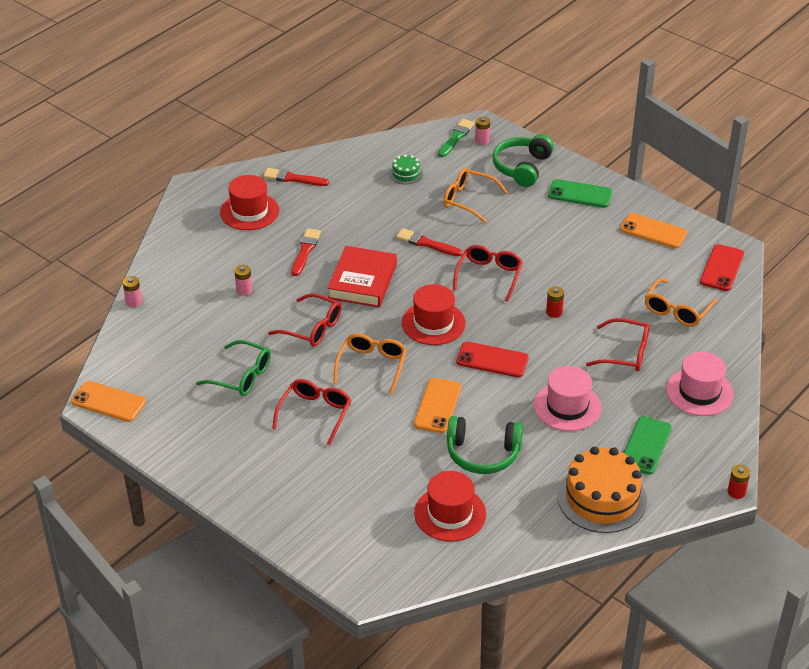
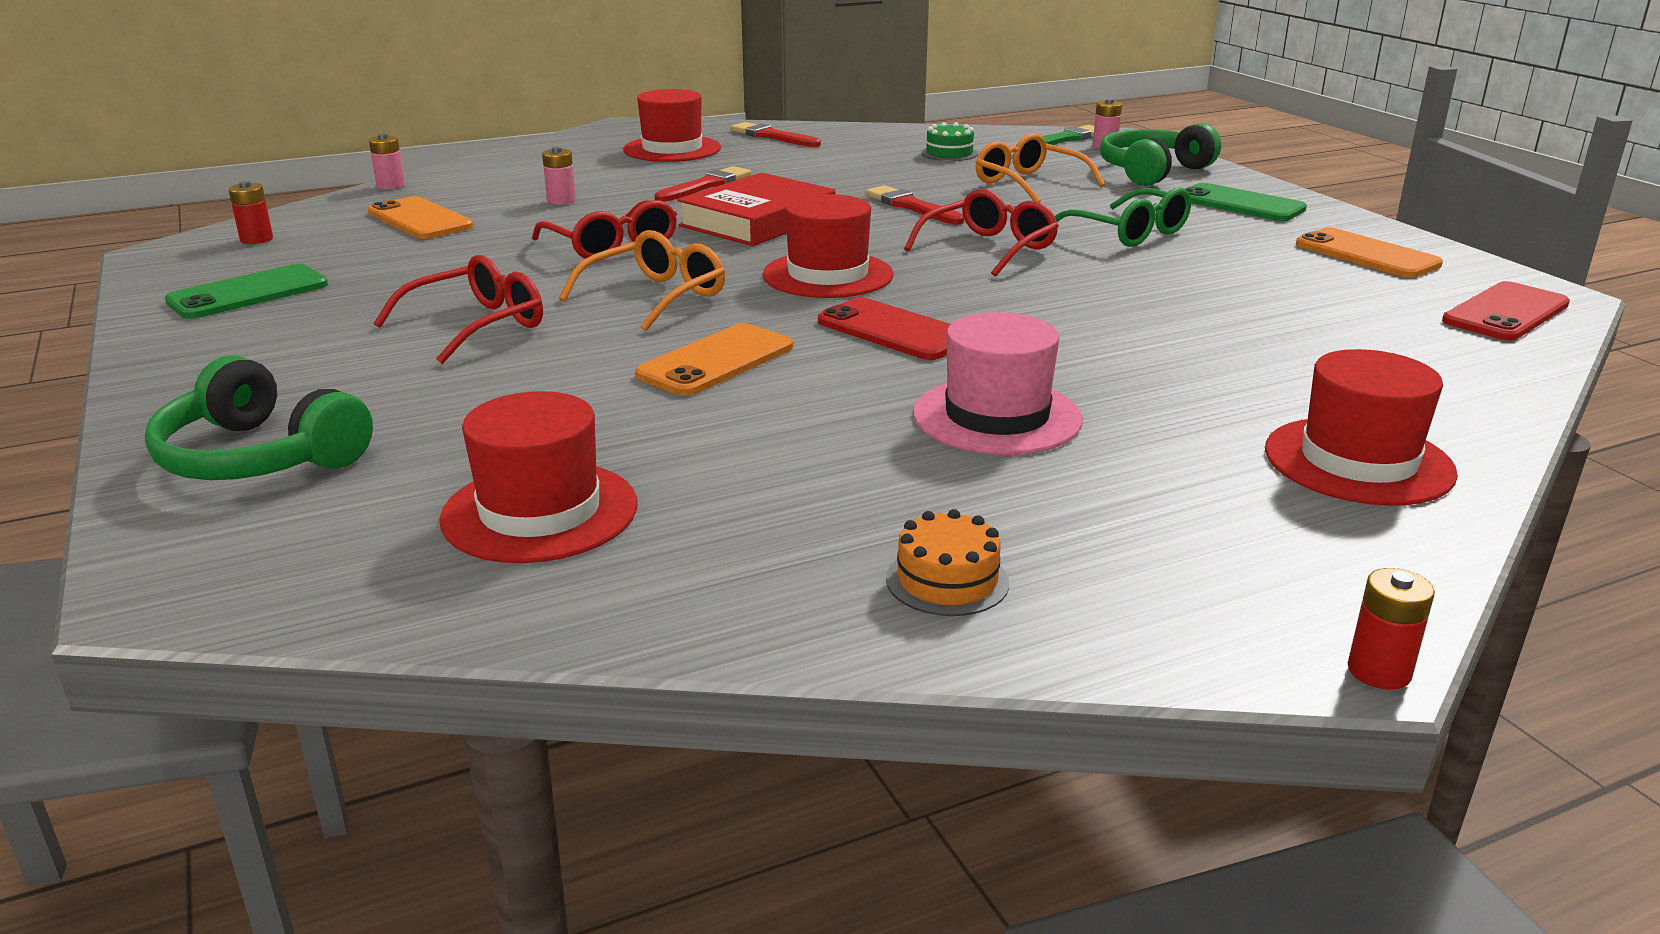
camera: 25 degrees right, 15 degrees down
orange phone [71,381,146,422] -> orange phone moved to [368,196,473,239]
green glasses [196,340,271,396] -> green glasses moved to [1055,188,1191,247]
green headphones [447,416,523,474] -> green headphones moved to [145,355,373,480]
red battery [546,286,564,318] -> red battery moved to [229,181,273,244]
orange cake [557,447,647,533] -> orange cake [886,509,1009,616], size x0.46
red glasses [586,318,650,371] -> none
green phone [623,416,672,475] -> green phone moved to [165,264,328,319]
orange glasses [645,278,718,327] -> none
pink hat [666,352,734,416] -> red hat [1265,349,1458,506]

